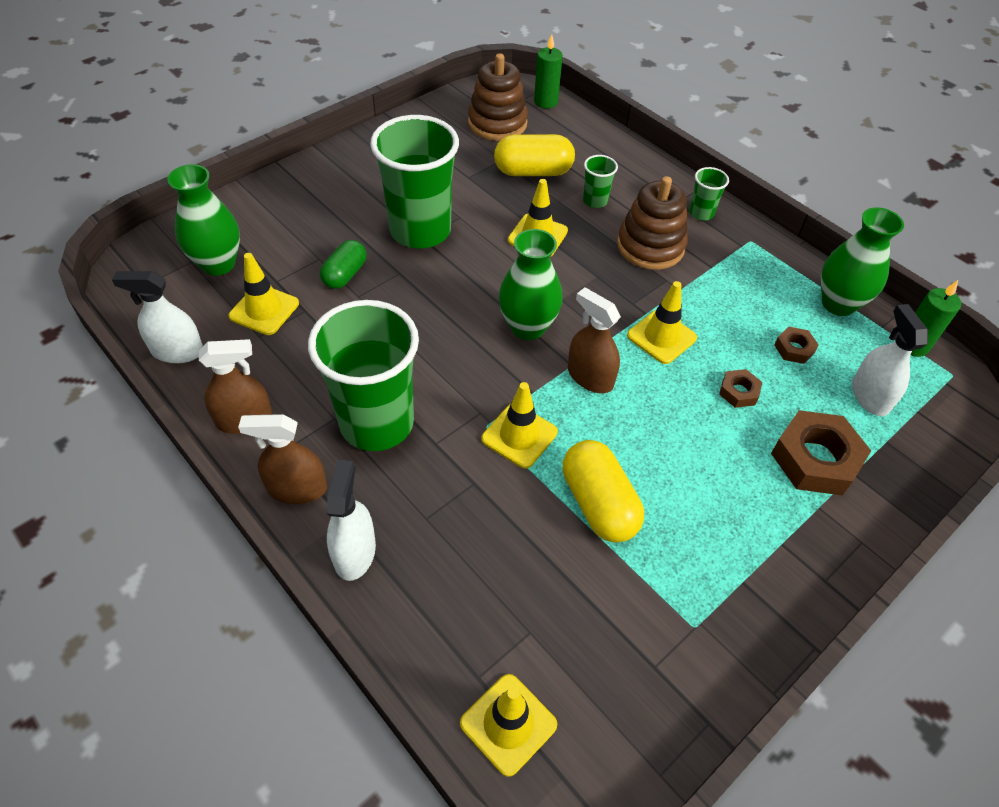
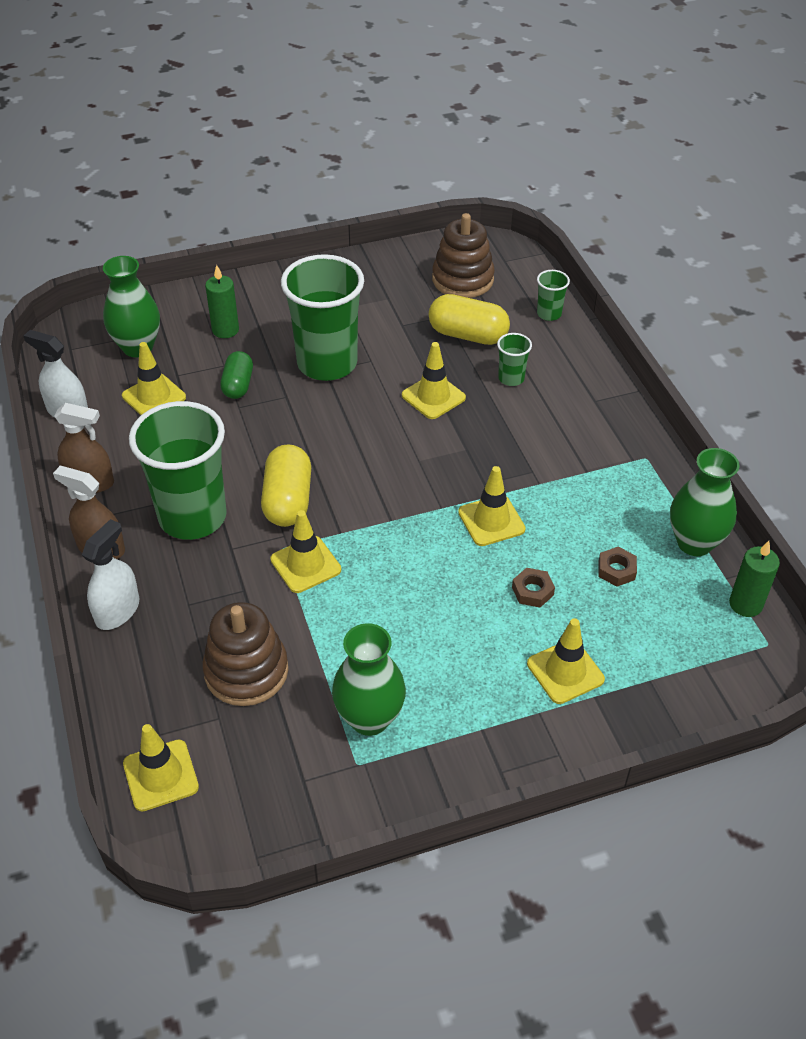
camera: 25 degrees right, 5 degrees down
green capsule [320,240,366,289] -> green capsule turned 45 degrees counterclockwise [220,351,253,399]
green vase [499,229,563,340] -> green vase moved to [332,623,406,736]
green candle [534,34,563,109] -> green candle moved to [205,265,239,338]
yellow capsule [563,440,644,543] -> yellow capsule moved to [261,445,311,527]
brown spray bottle [568,288,621,393] -> none
brown stacking toy [617,176,688,270] -> brown stacking toy moved to [202,602,288,706]
green cup [689,167,729,221] -> green cup moved to [537,270,570,321]
brown nut [771,410,871,495] -> yellow traffic cone [527,618,605,704]
white spray bottle [852,304,928,416] -> none

